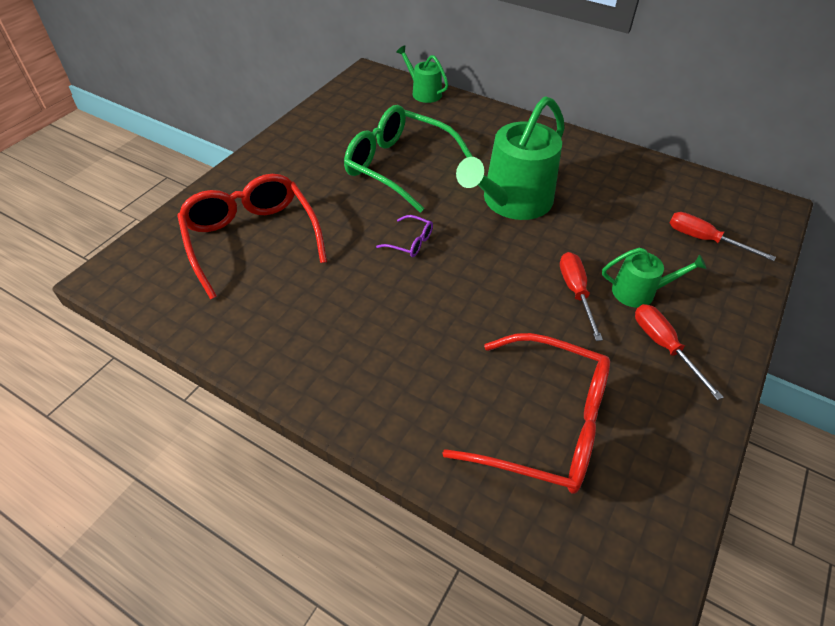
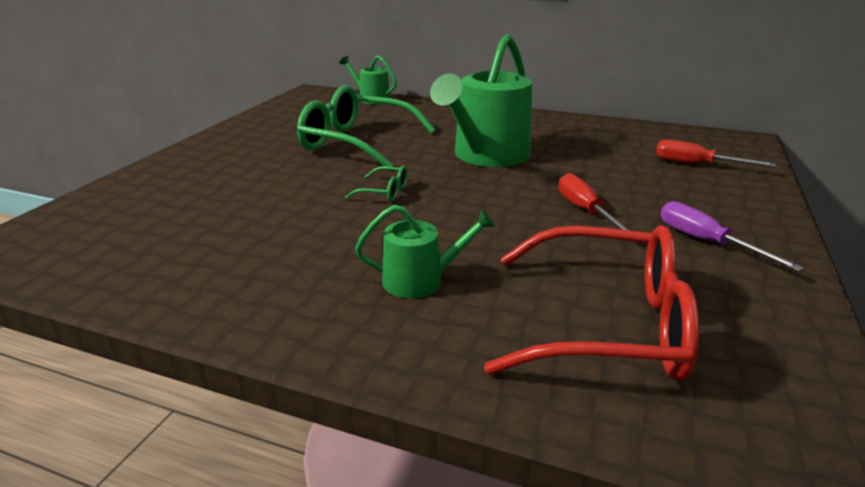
camera: 10 degrees left, 20 degrees down
red glasses [177,174,327,300] -> none
purple glasses [376,215,433,257] -> green glasses [345,166,408,201]
green watering can [602,248,707,308] -> green watering can moved to [355,205,496,298]
red screwdriver [635,304,723,400] -> purple screwdriver [660,201,803,271]

